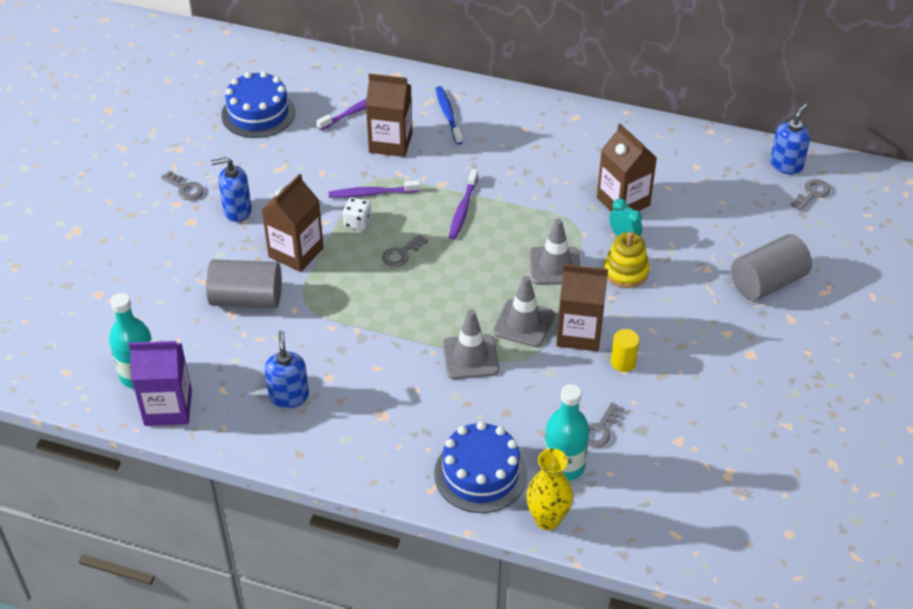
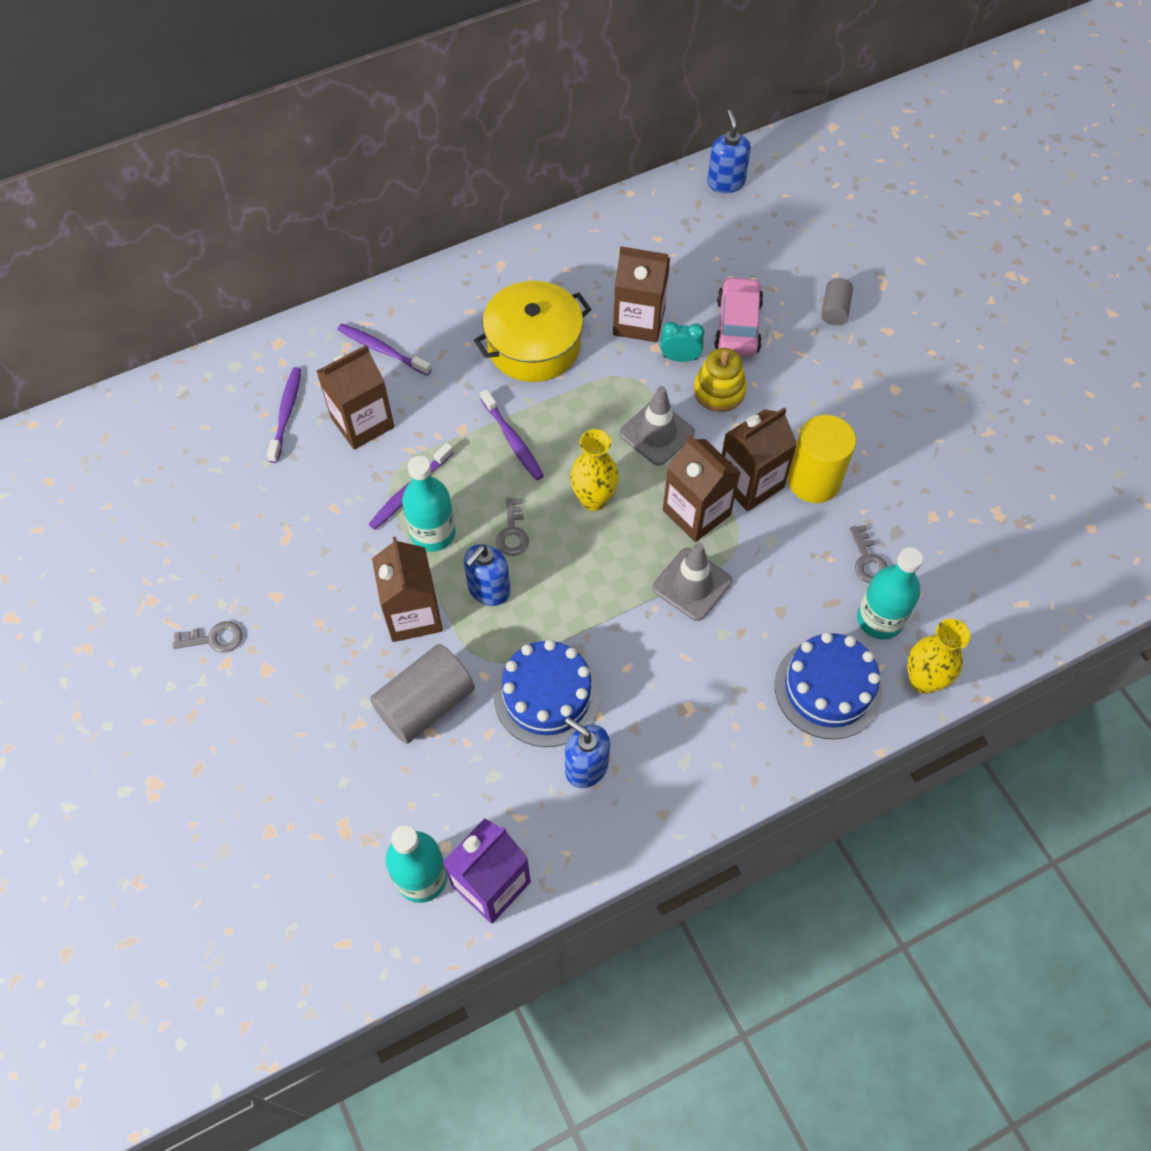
camera: 45 degrees left, 15 degrees up
blue soap dispenser [211,157,252,222] -> blue soap dispenser moved to [464,544,510,606]
blue cake [221,71,295,138] -> blue cake moved to [494,640,601,747]
white dice [343,197,372,231] -> turquoise bottle [402,456,456,552]
blue toothbrush [435,86,463,145] -> purple toothbrush [337,324,432,376]
grey traffic cone [493,276,554,347] -> brown carton [663,435,741,542]
yellow cylinder [611,329,639,372] -> yellow cylinder [788,415,856,503], size x1.87
grey cylinder [731,234,812,301] -> grey cylinder [821,278,853,325], size x0.53
grey key [791,179,831,211] -> none
none -> yellow pot [474,281,591,382]
none -> yellow vase [570,429,619,511]
none -> pink car [714,276,763,356]

